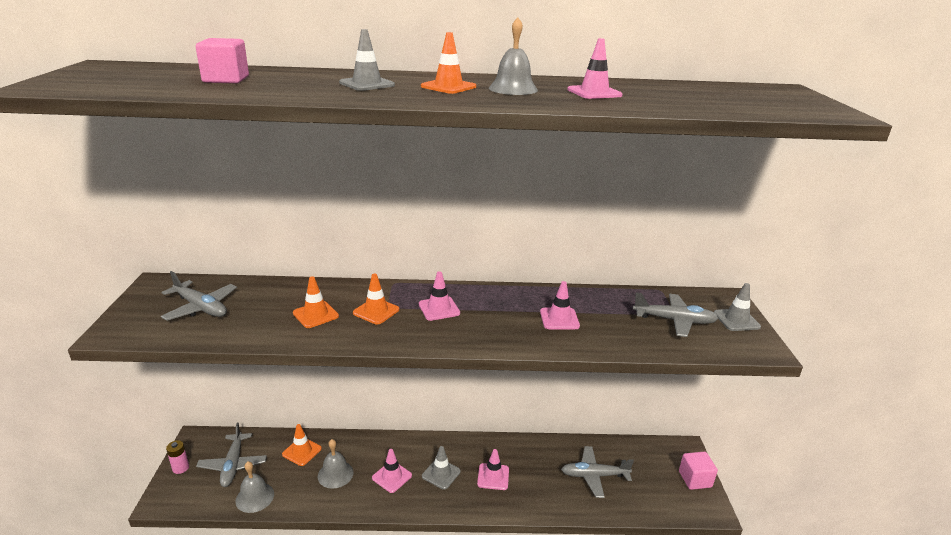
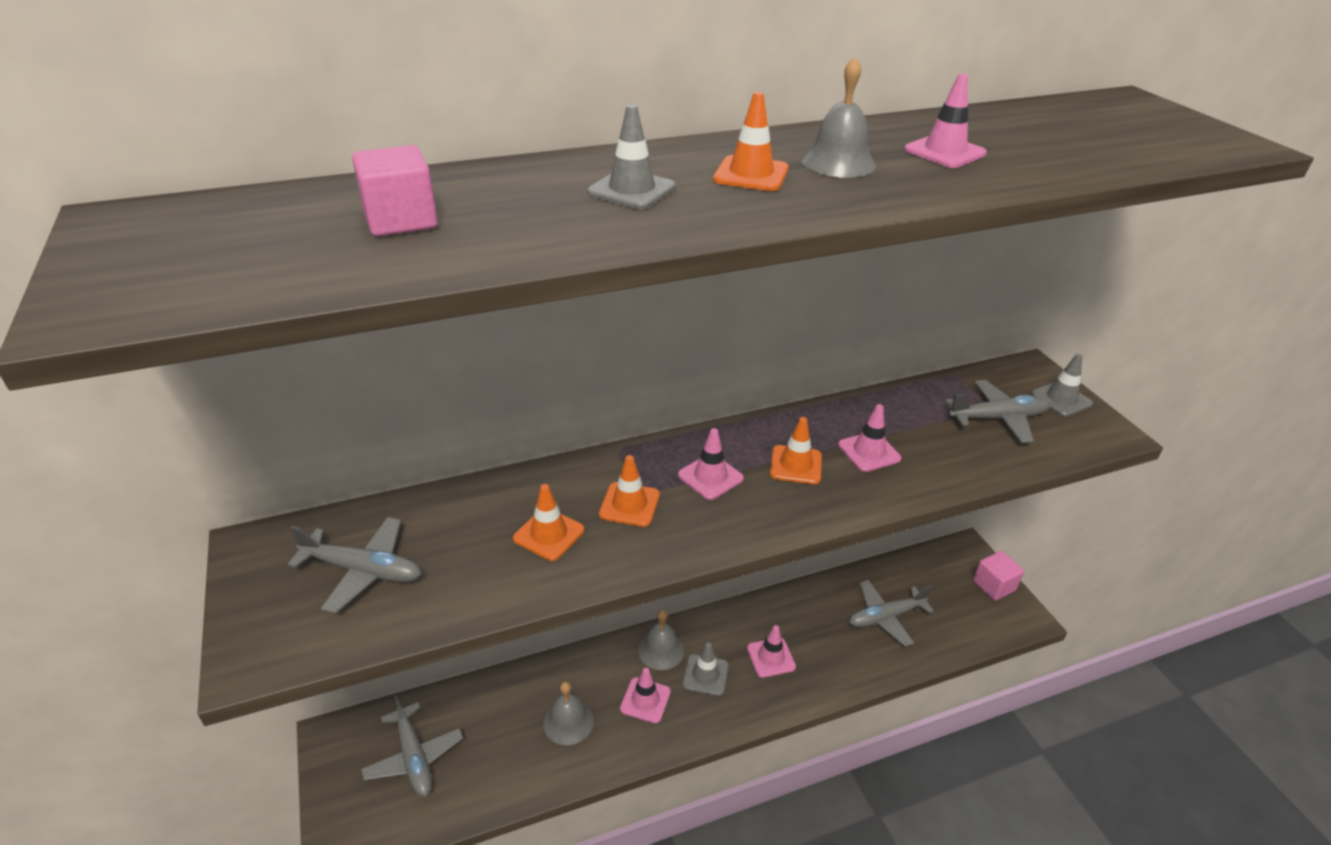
camera: 20 degrees left, 10 degrees up
pink battery [166,440,189,474] -> none
grey bell [235,461,274,513] -> grey bell moved to [638,610,684,670]
orange traffic cone [282,424,322,466] -> orange traffic cone moved to [770,417,822,484]

